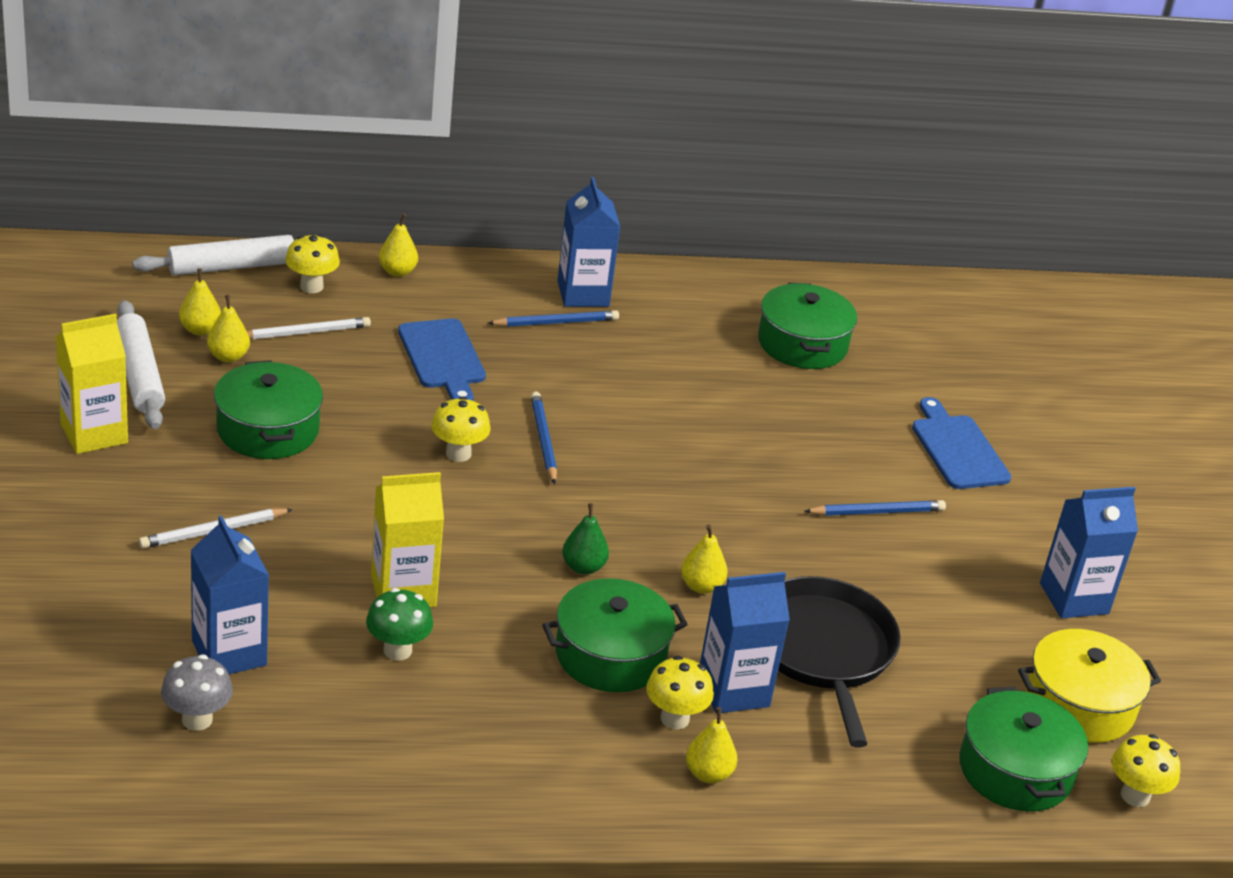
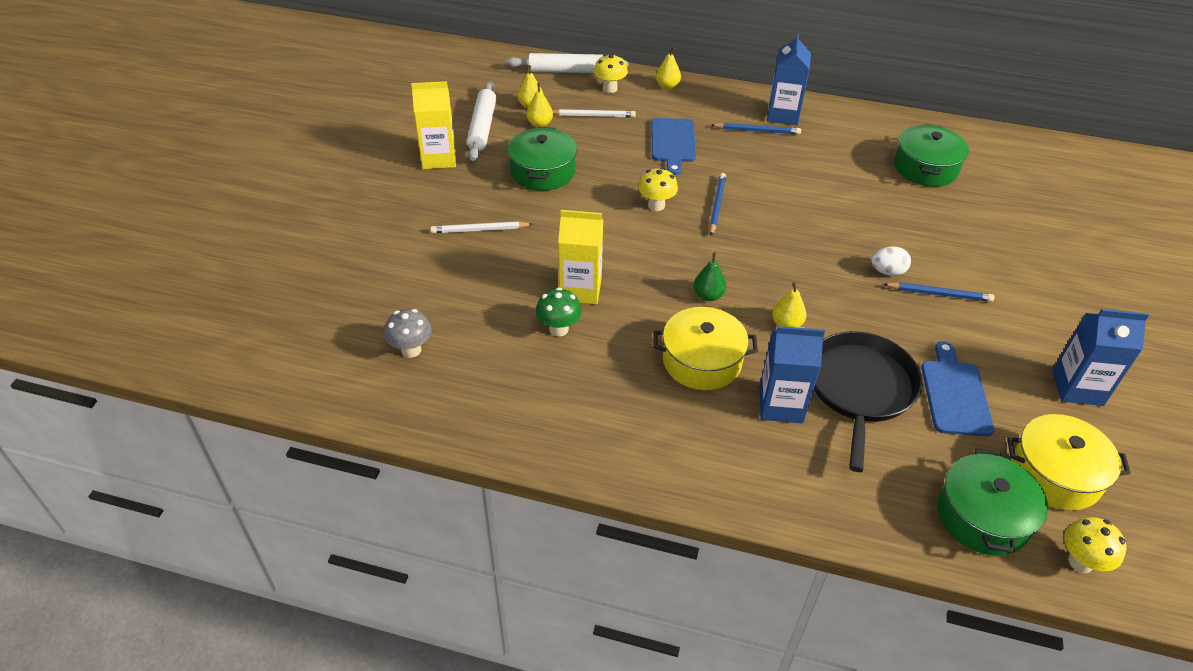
camera: 25 degrees right, 10 degrees up
blue carton [191,515,269,674] -> none
green pot [542,578,688,692] -> yellow pot [653,307,758,390]
yellow mushroom [646,656,714,729] -> none
yellow pear [686,707,737,783] -> none
blue cutting board [912,397,1011,489] -> blue cutting board moved to [921,341,994,436]
none -> white egg [871,246,911,276]

